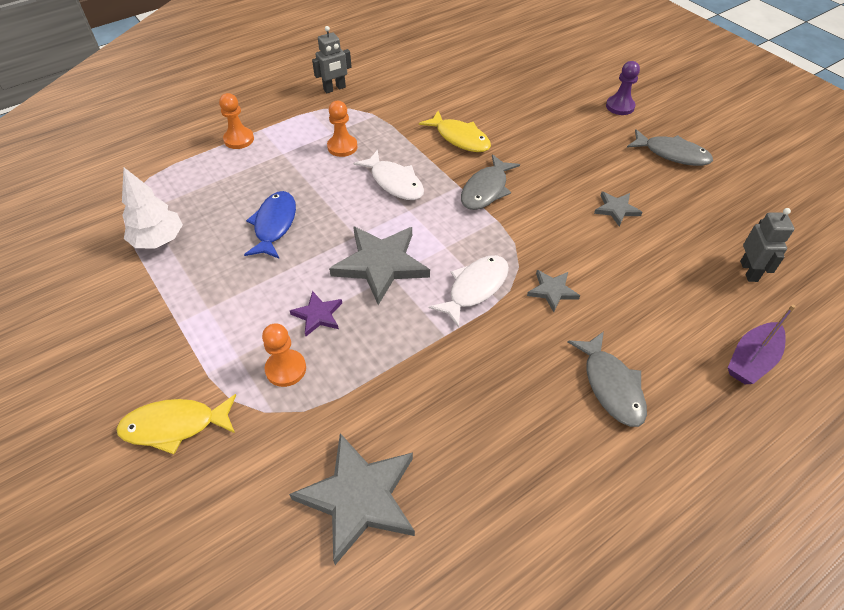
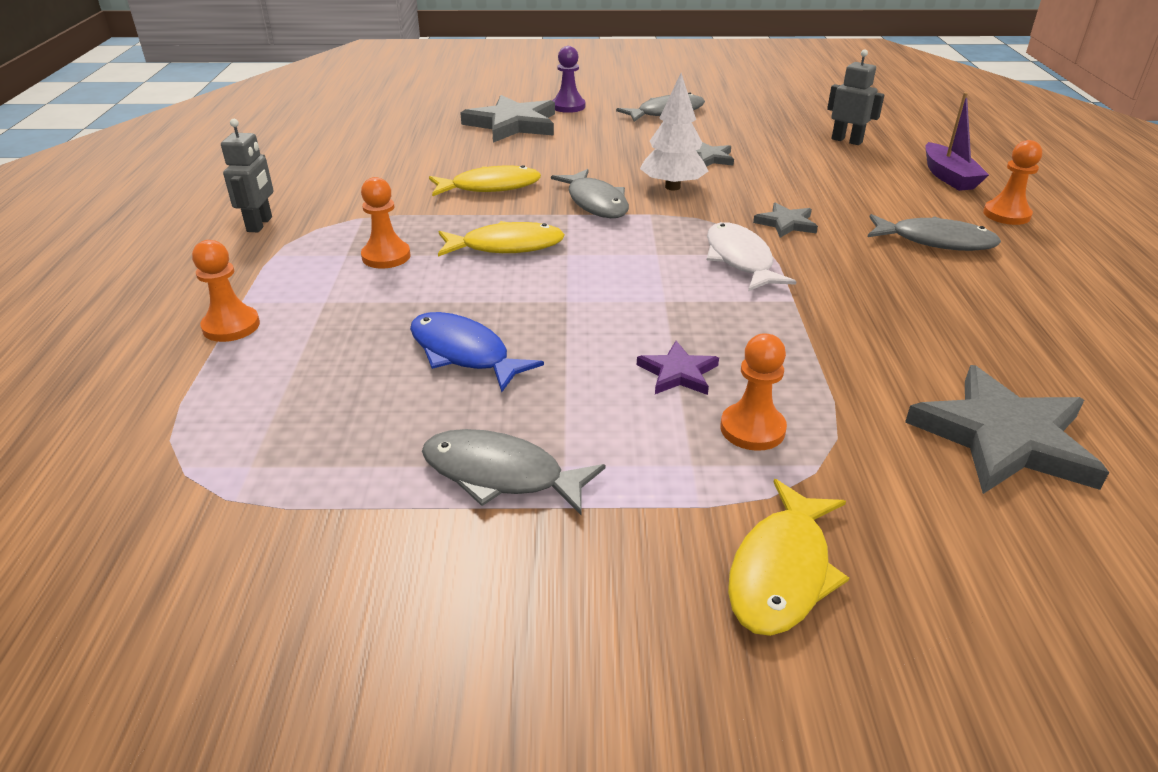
camera: 55 degrees left, 15 degrees down
white tree [122,168,183,248] -> white tree moved to [640,73,709,190]
grey star [329,226,430,305] -> grey star moved to [460,95,555,143]
white fish [353,150,424,200] -> yellow fish [438,221,565,257]
none -> grey fish [422,429,606,515]
none -> orange pawn [983,140,1042,225]

